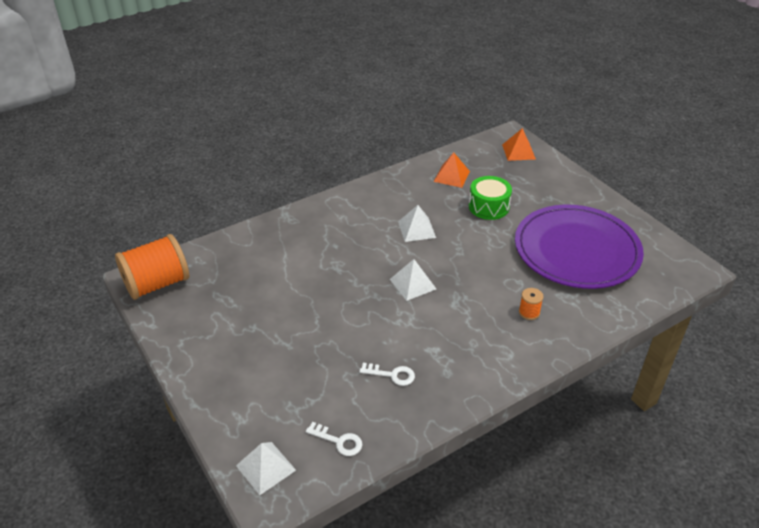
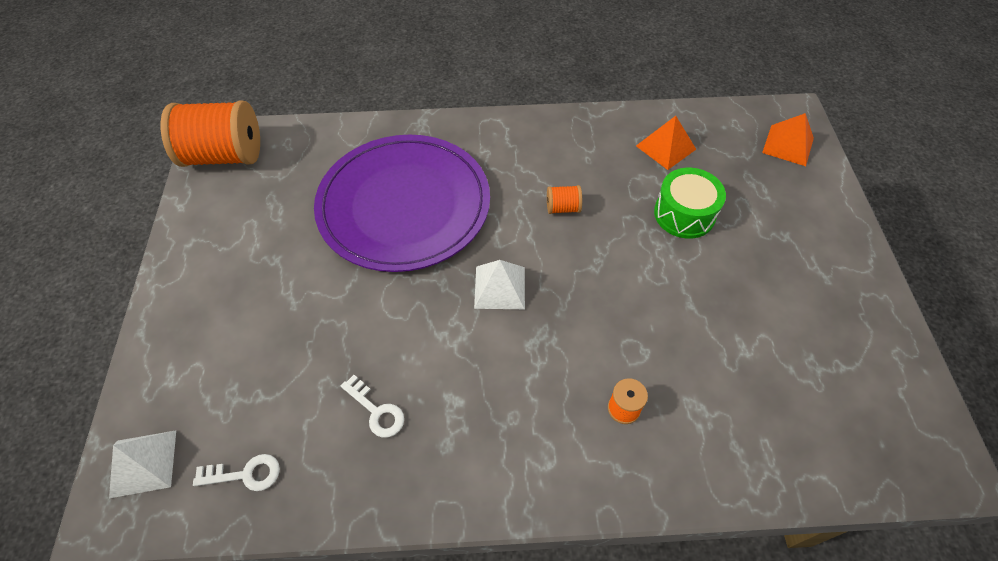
camera: 30 degrees right, 15 degrees up
white key [306,422,362,456] -> white key turned 60 degrees counterclockwise [193,454,280,491]
white pyramid [398,205,436,242] -> orange spool [547,185,582,214]
purple plate [515,205,644,289] -> purple plate moved to [314,135,490,272]

